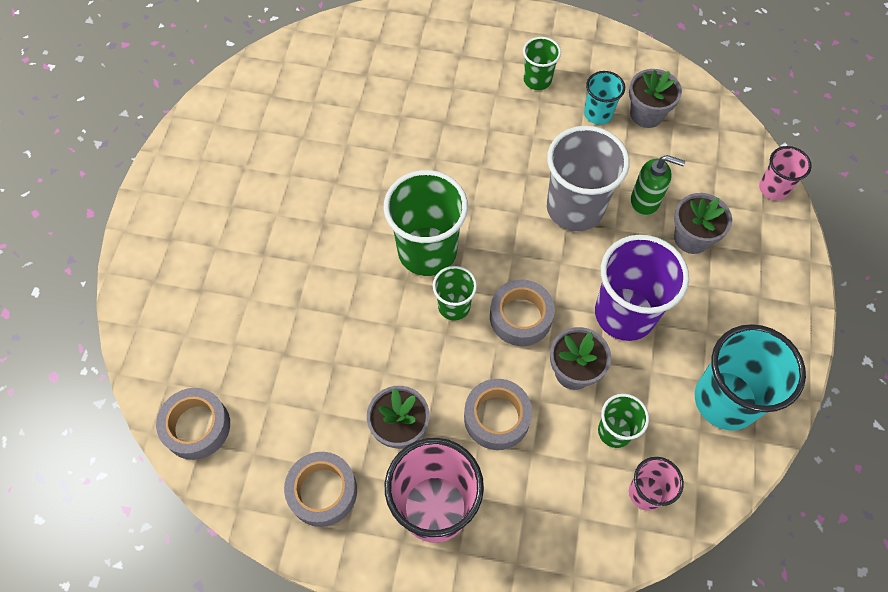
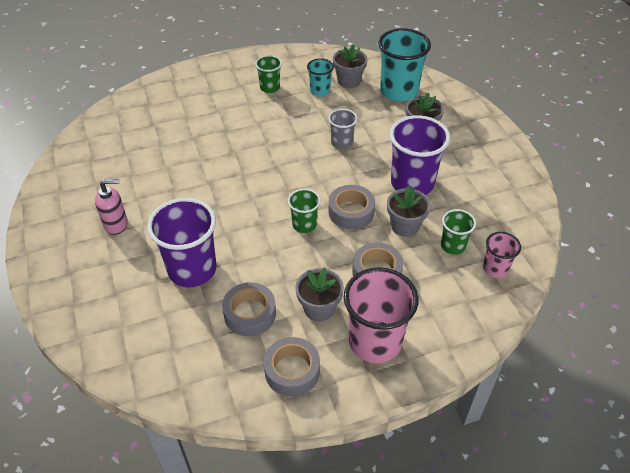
camera: 30 degrees left, 15 degrees down
grey tape [156,388,230,460] -> grey tape moved to [222,282,276,336]
green cup [384,170,468,276] -> none
grey cup [547,126,630,231] -> grey cup [328,109,357,149], size x0.53
green soap dispenser [631,155,685,216] -> none
turquoise cup [695,324,806,431] -> turquoise cup moved to [378,28,431,102]
pink cup [759,146,812,200] -> none
none -> pink soap dispenser [95,179,128,235]
none -> purple cup [147,198,216,287]

